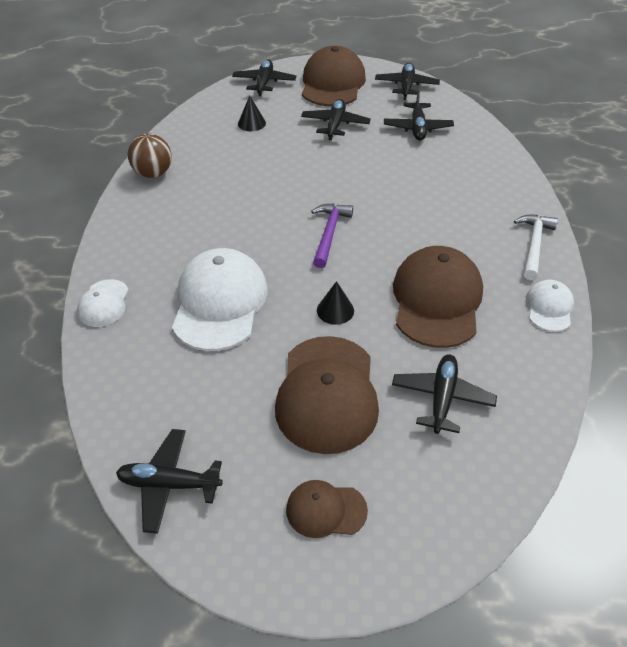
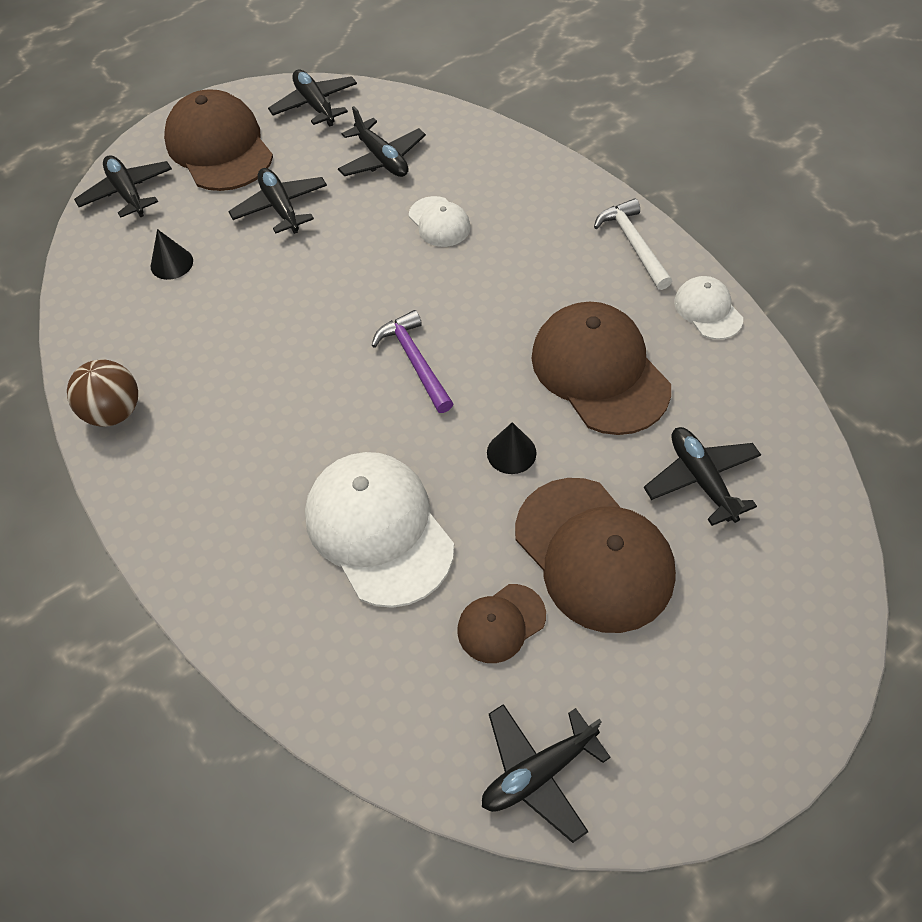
camera: 35 degrees left, 10 degrees up
white cap [77,279,128,327] -> white cap moved to [409,196,471,247]
brown cap [286,480,368,538] -> brown cap moved to [457,584,546,663]

